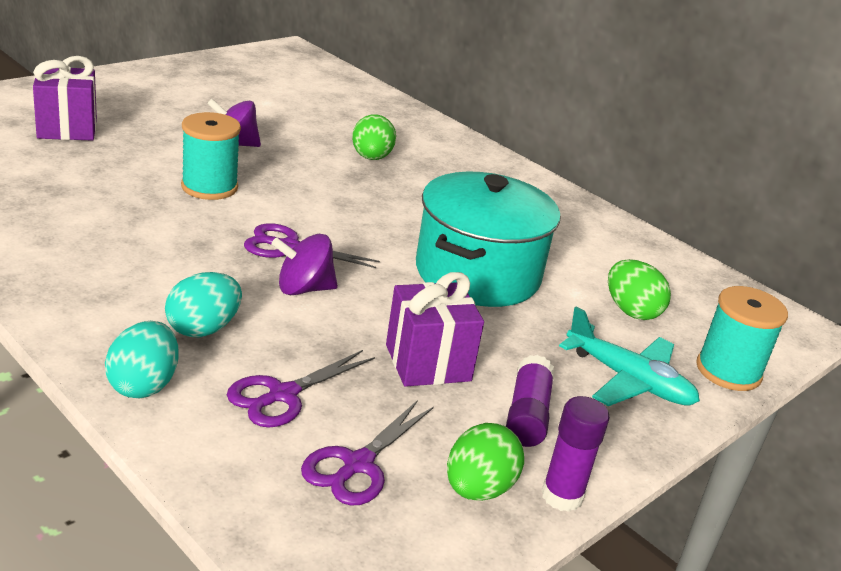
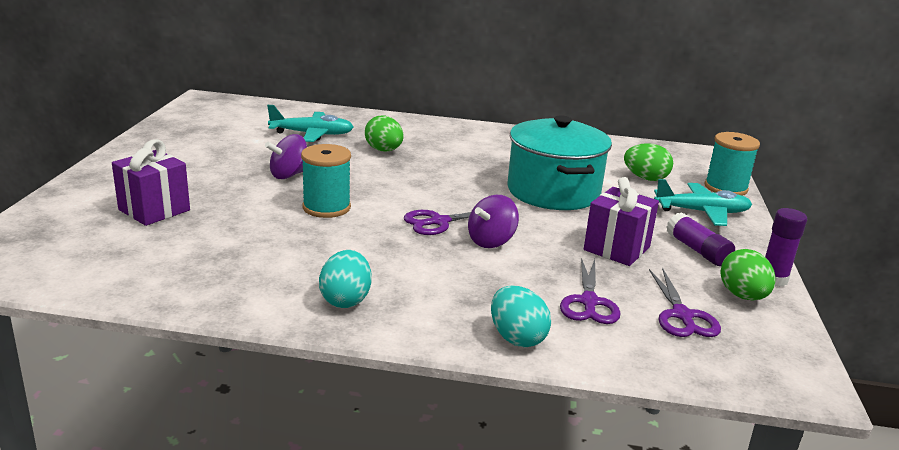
camera: 35 degrees left, 5 degrees down
turquoise egg [165,272,242,337] -> turquoise egg moved to [319,250,372,308]
none -> turquoise plane [267,105,354,142]

